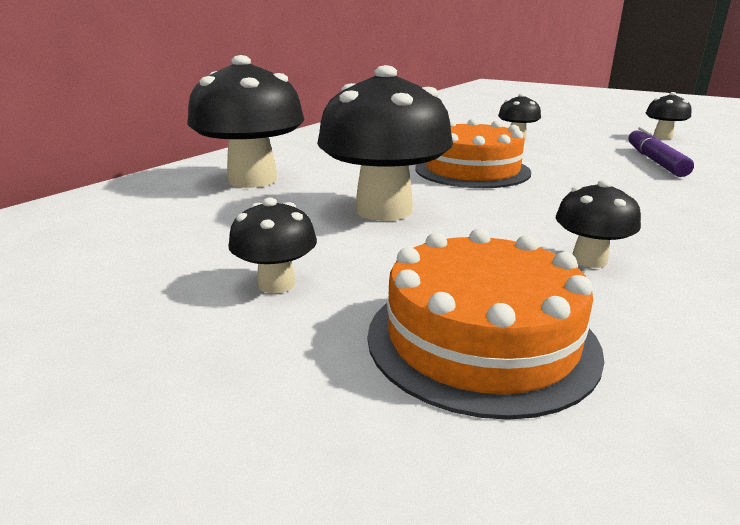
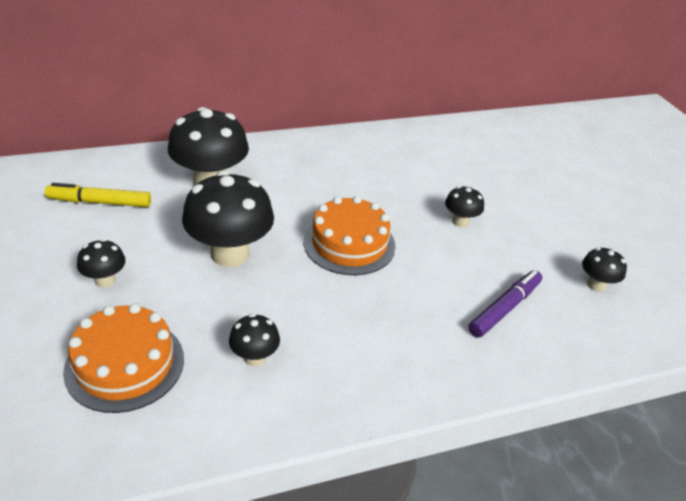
camera: 35 degrees right, 15 degrees up
none -> yellow marker [45,183,151,207]

